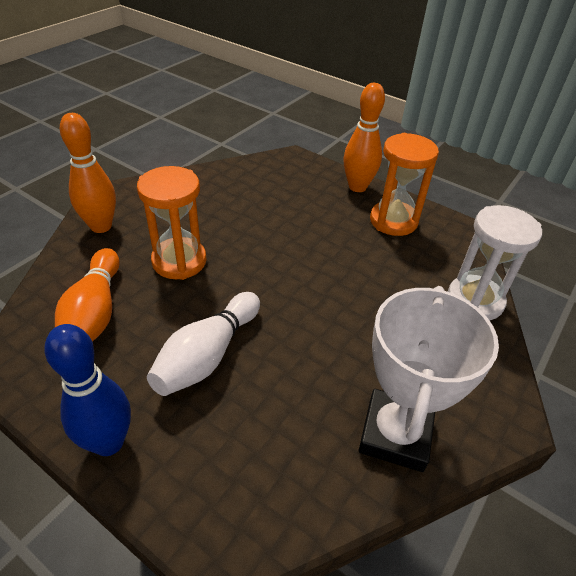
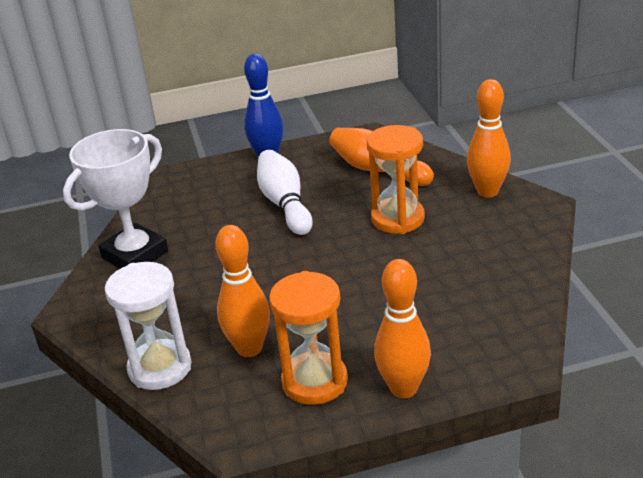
camera: 135 degrees right, 10 degrees down
white trophy [359,286,499,472] -> white trophy turned 75 degrees clockwise [63,129,168,269]
none -> orange bowling pin [215,225,270,357]

